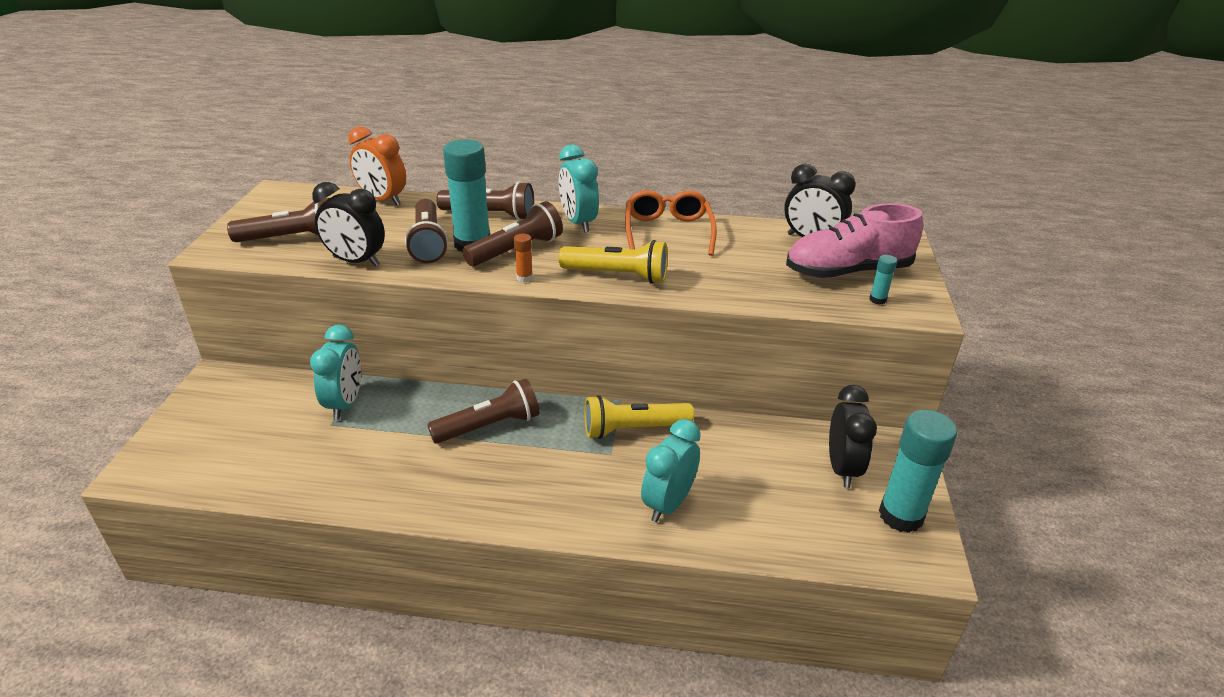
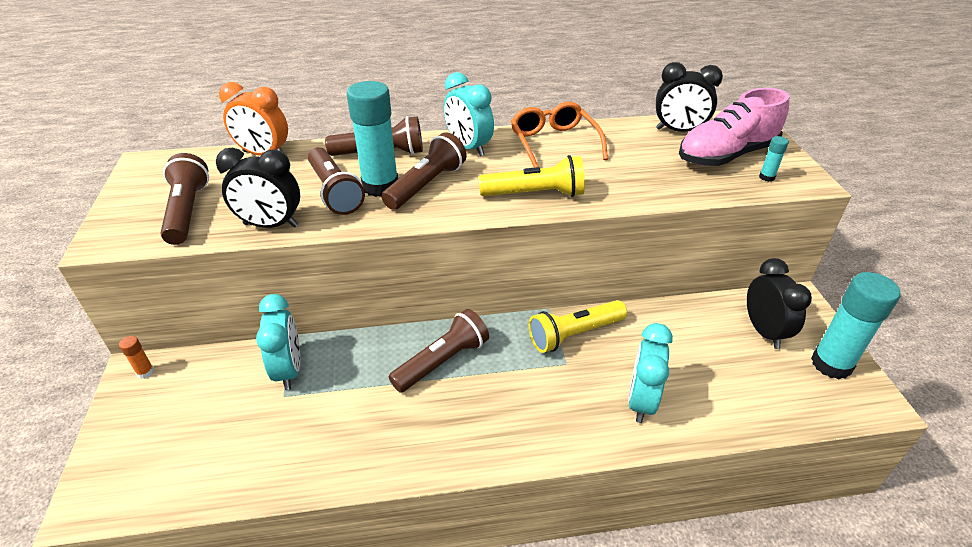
camera: 15 degrees left, 5 degrees up
brown flashlight [227,198,330,242] -> brown flashlight turned 75 degrees counterclockwise [161,153,209,245]
orange glue stick [514,233,533,282] -> orange glue stick moved to [119,336,154,379]

